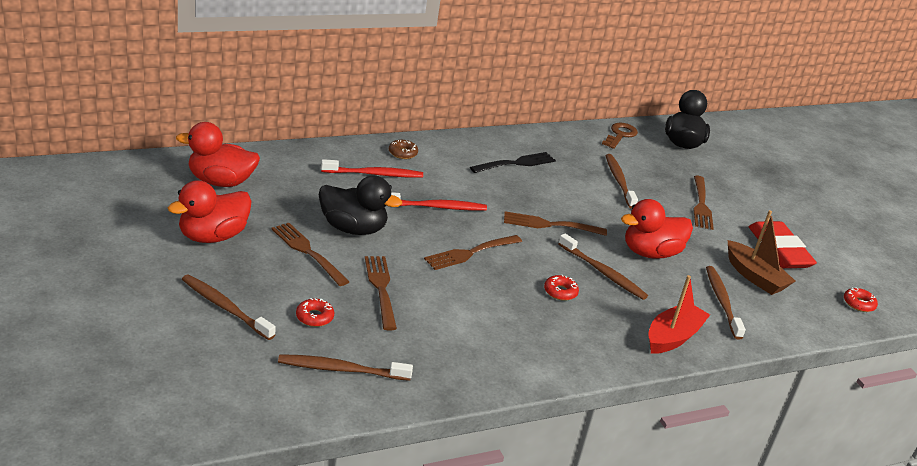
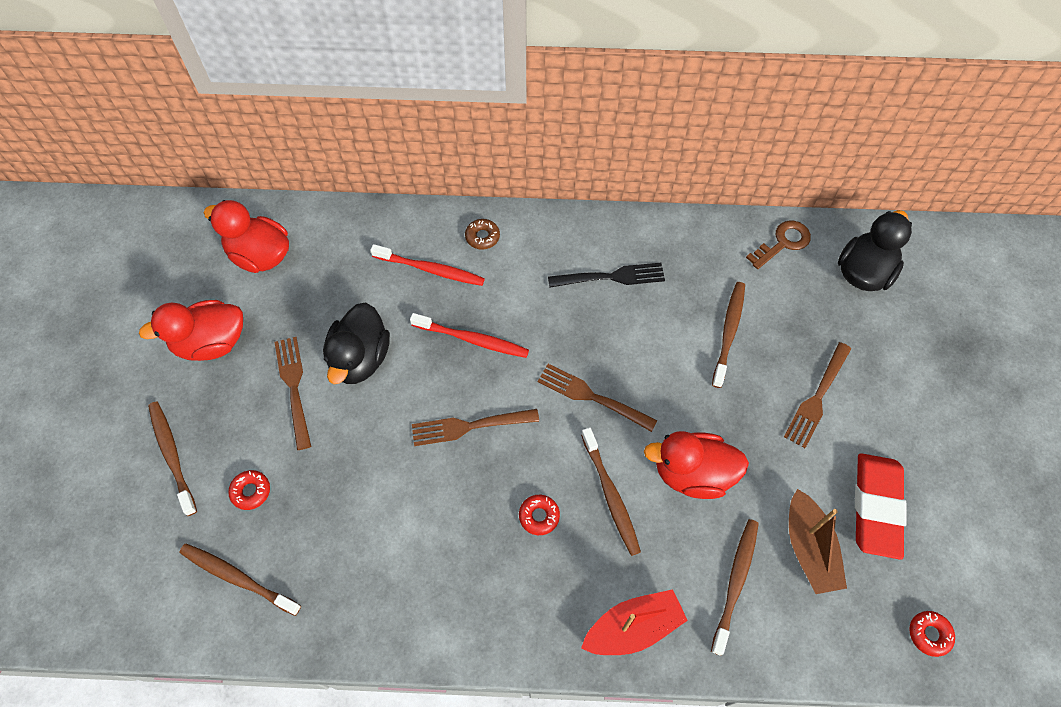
camera: 30 degrees right, 30 degrees up
black duck [319,175,402,235] -> black duck turned 60 degrees clockwise [323,303,390,384]
brown fork [365,256,397,330] -> none

